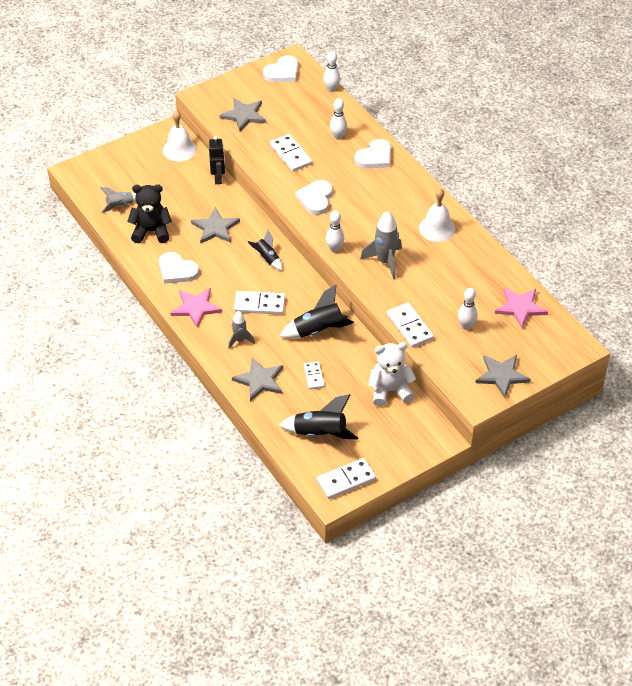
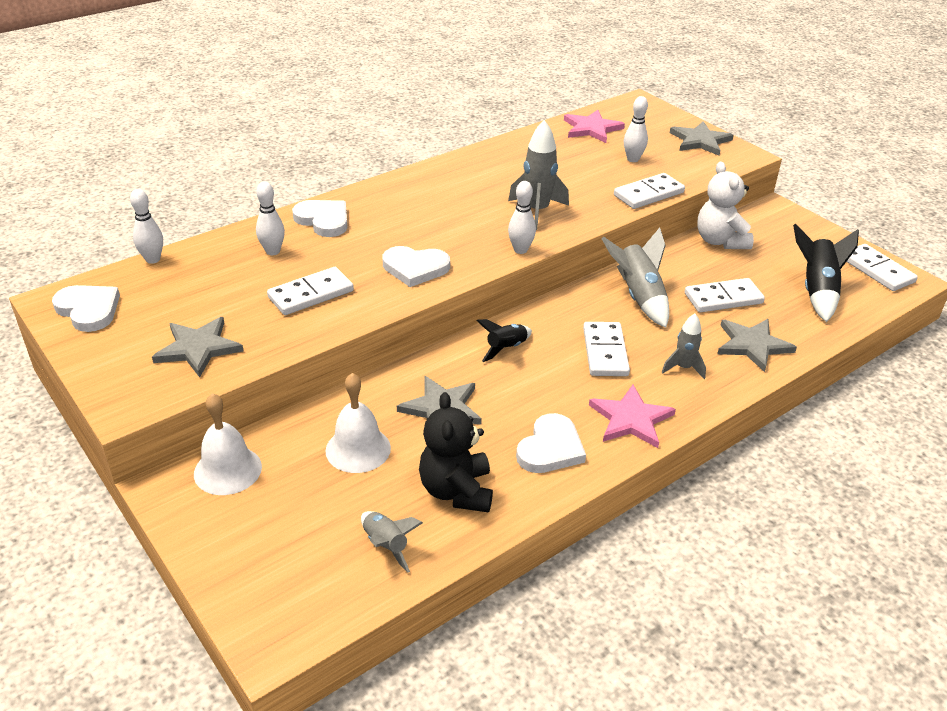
camera: 95 degrees left, 10 degrees down
black robot [209,136,225,184] -> none
black rocket [279,285,354,338] -> grey rocket [601,227,669,328]
white domino [304,361,325,389] -> white domino [685,278,765,312], size x1.60
white bell [419,188,455,242] -> white bell moved to [326,373,391,473]

